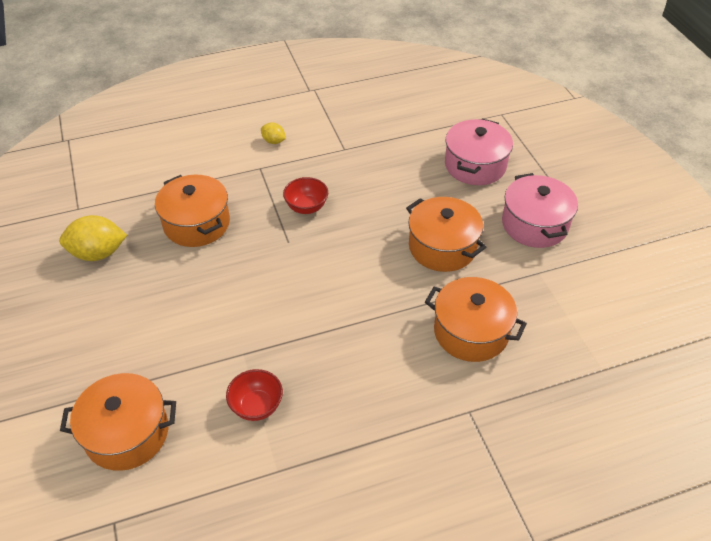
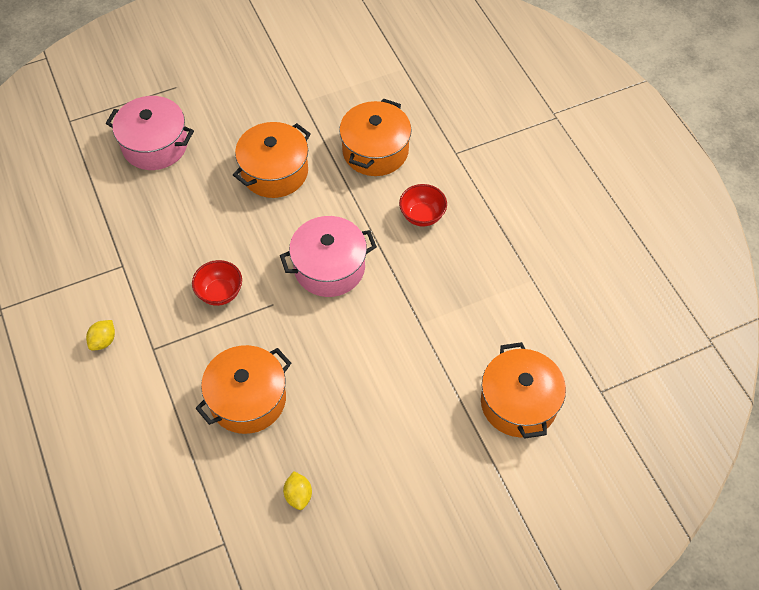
camera: 95 degrees left, 10 degrees up
yellow lemon [59,215,127,261] -> yellow lemon [283,471,312,510], size x0.53
red bowl [226,369,283,421] -> red bowl moved to [399,184,447,226]
pink pot [502,173,578,248] -> pink pot moved to [280,216,377,297]

